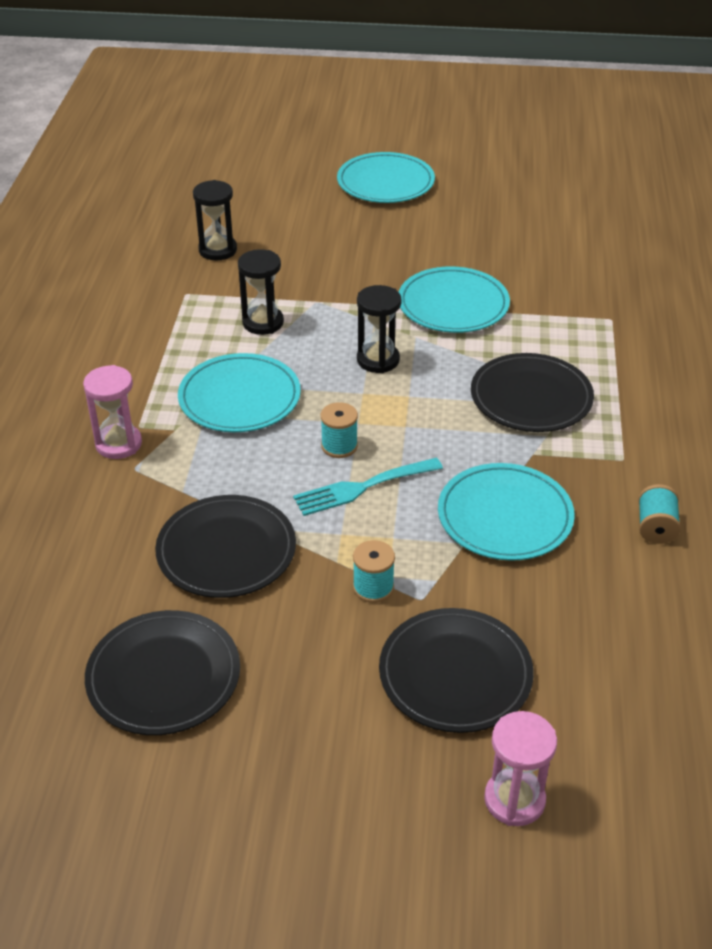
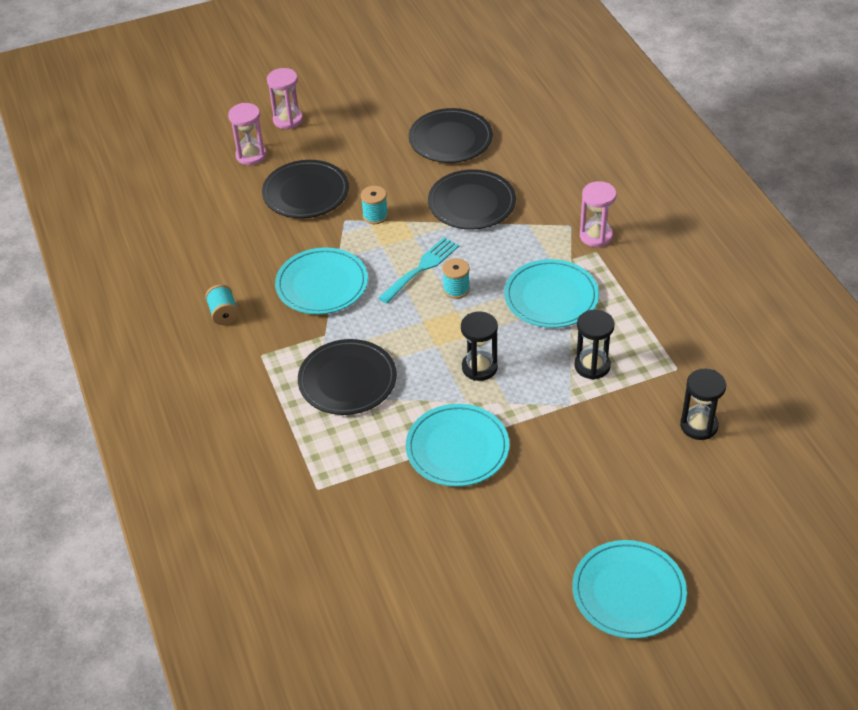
camera: 155 degrees right, 5 degrees up
none -> pink hourglass [267,68,303,129]

